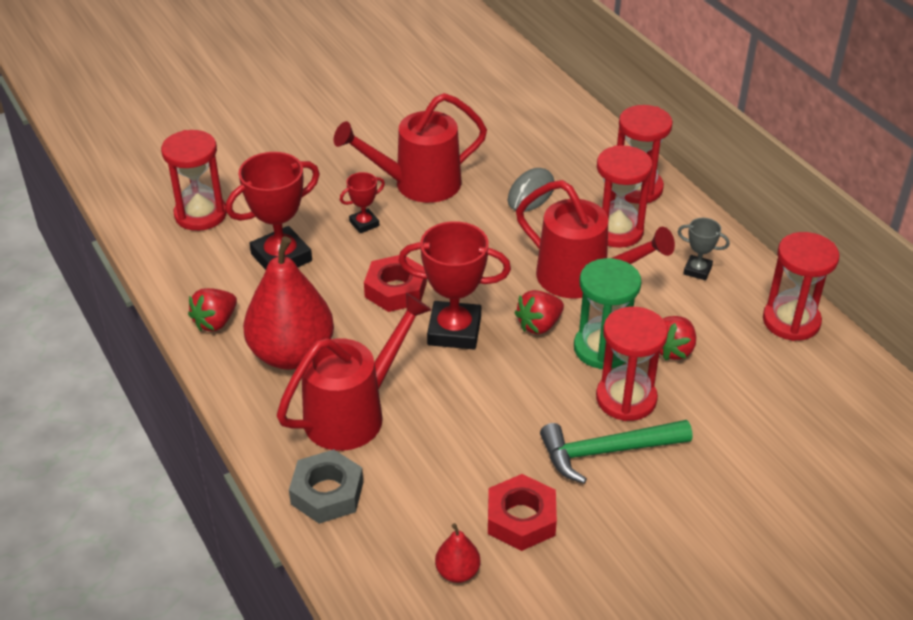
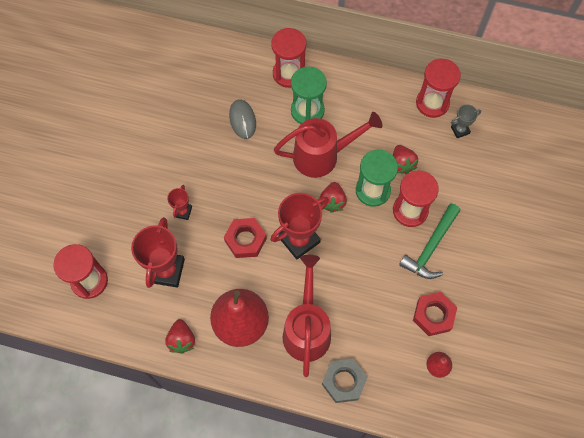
camera: 45 degrees left, 25 degrees up
red watering can [334,93,487,203] -> none
red hourglass [597,145,652,248] -> green hourglass [291,67,327,124]
grey trophy [678,218,730,280] -> grey trophy moved to [451,104,481,138]

